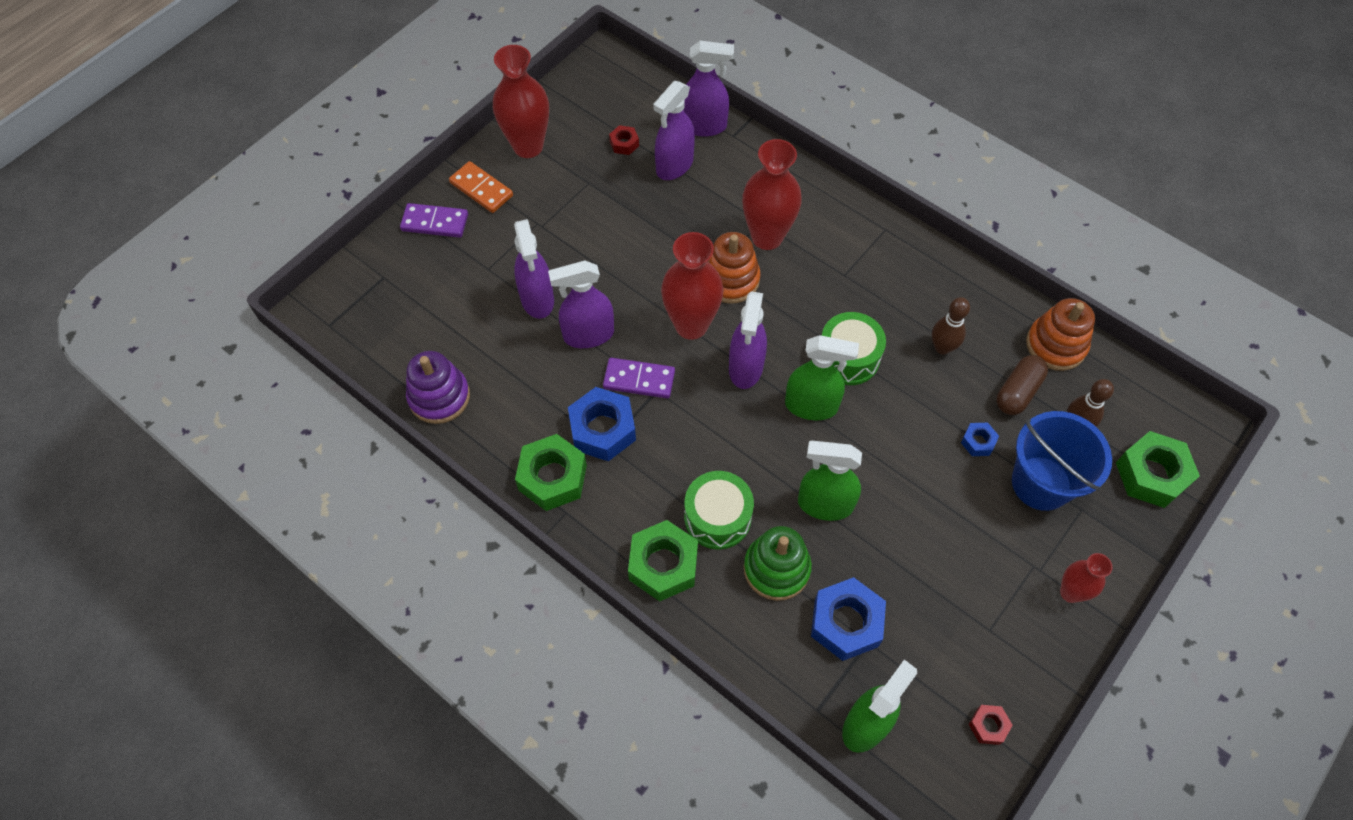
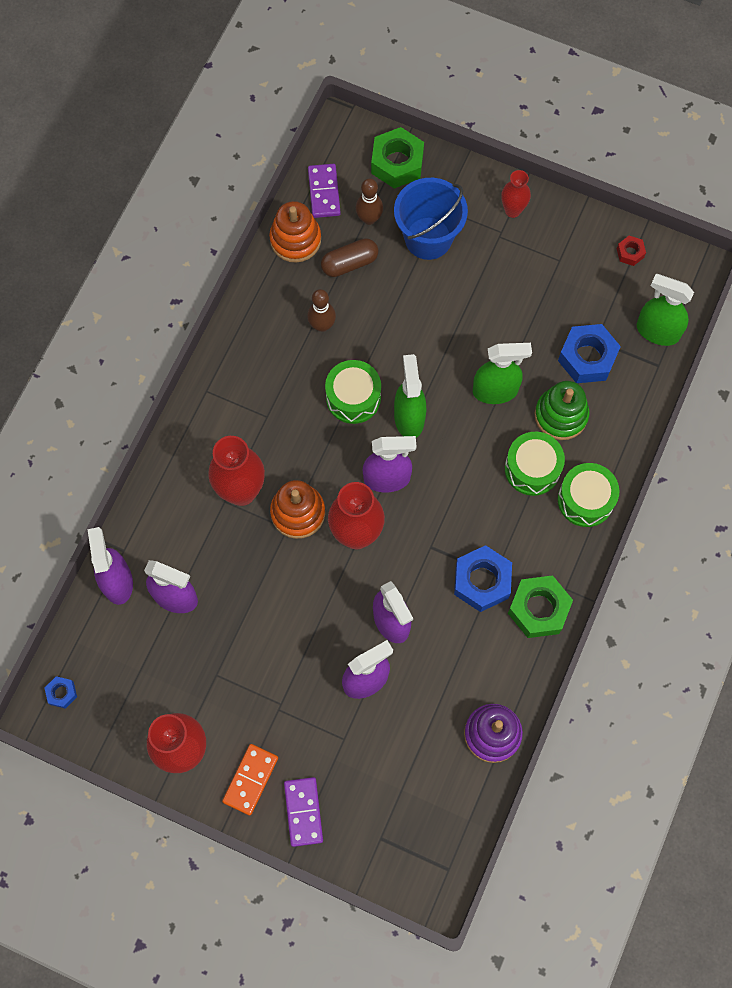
camera: 105 degrees left, 10 degrees up
purple domino [603,358,675,398] -> purple domino moved to [308,164,341,218]
red nut [609,125,639,155] -> none
green nut [628,520,698,601] -> green drum [558,463,619,527]
green spray bottle [798,441,862,521] -> green spray bottle turned 90 degrees counterclockwise [473,343,532,404]
blue nut [961,423,999,456] -> blue nut moved to [44,676,77,709]
brown capsule [997,355,1048,415] -> brown capsule turned 45 degrees counterclockwise [321,238,378,277]

